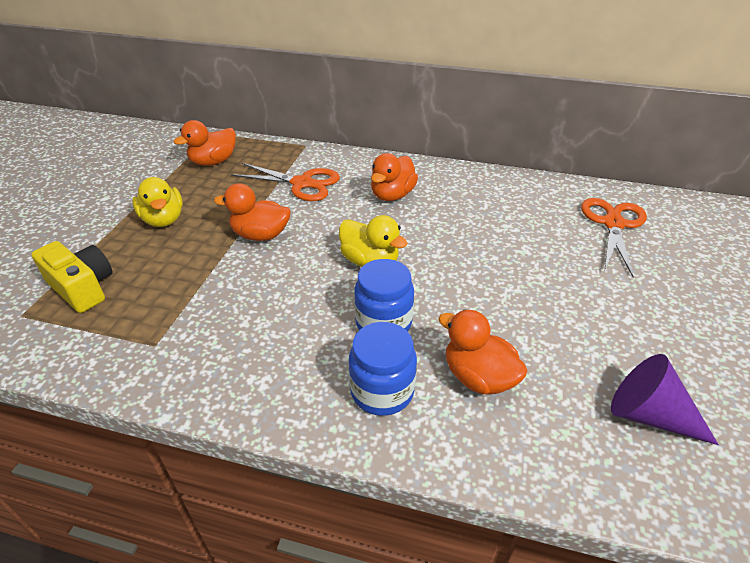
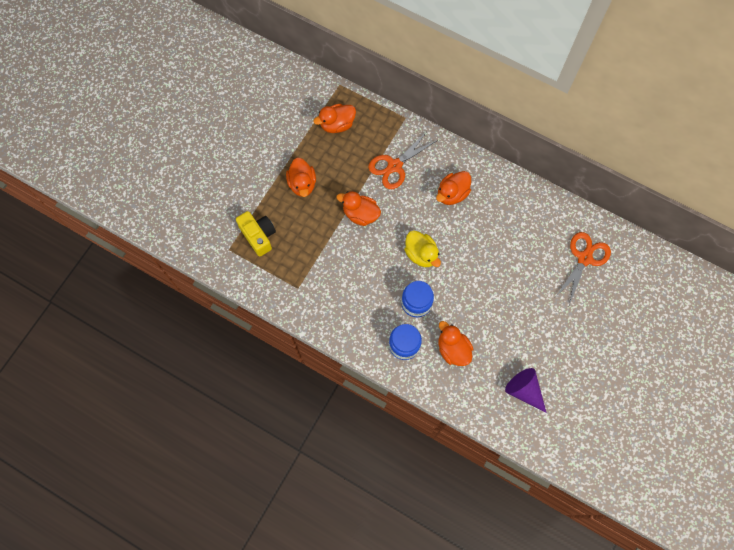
camera: 15 degrees right, 30 degrees up
yellow duck [132,177,183,227] -> orange duck [286,157,316,197]
orange scissors [231,163,340,201] -> orange scissors turned 105 degrees clockwise [368,130,438,189]

